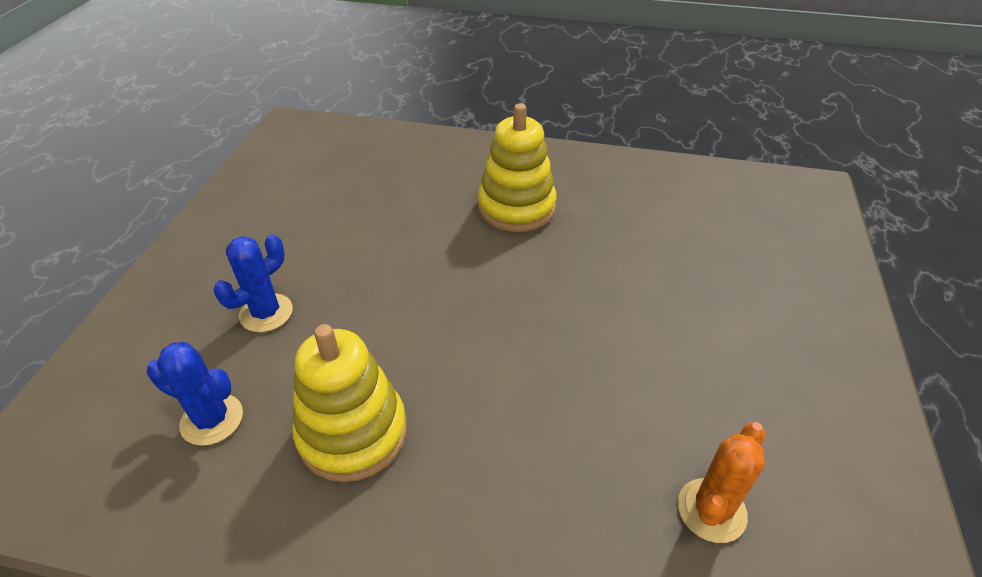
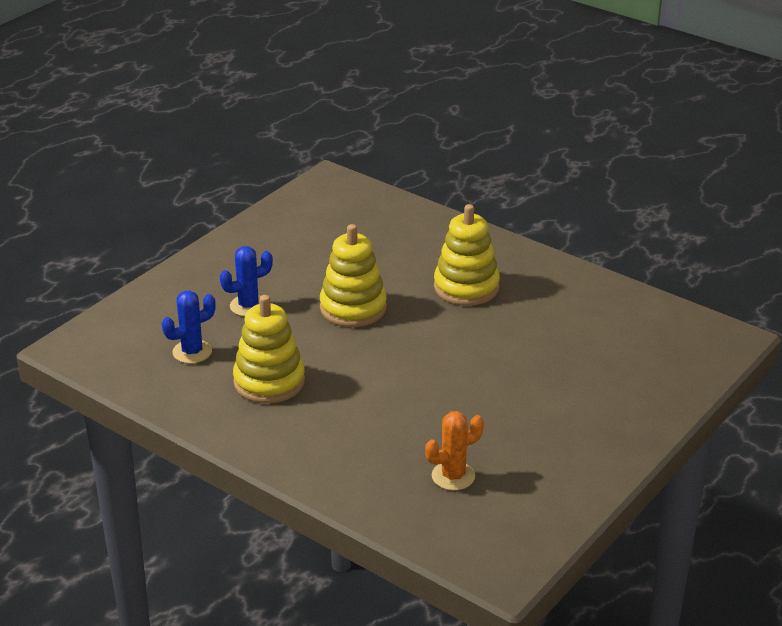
camera: 25 degrees right, 10 degrees down
blue cactus [147,342,243,446] -> blue cactus turned 75 degrees counterclockwise [162,291,216,364]
none -> yellow stacking toy [320,224,387,327]

